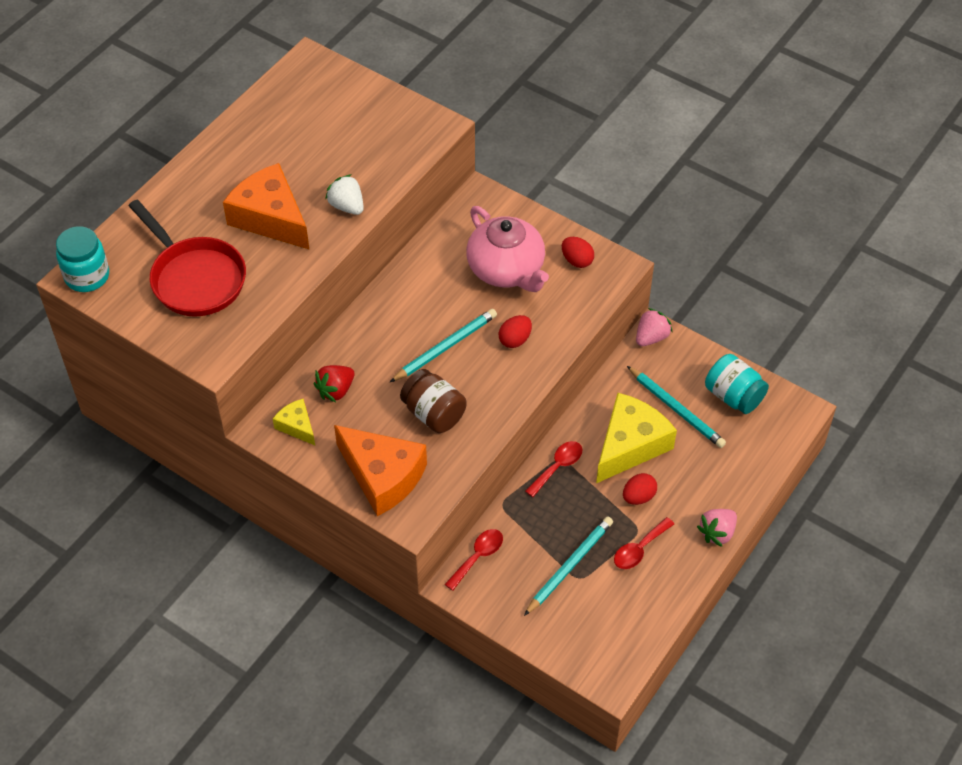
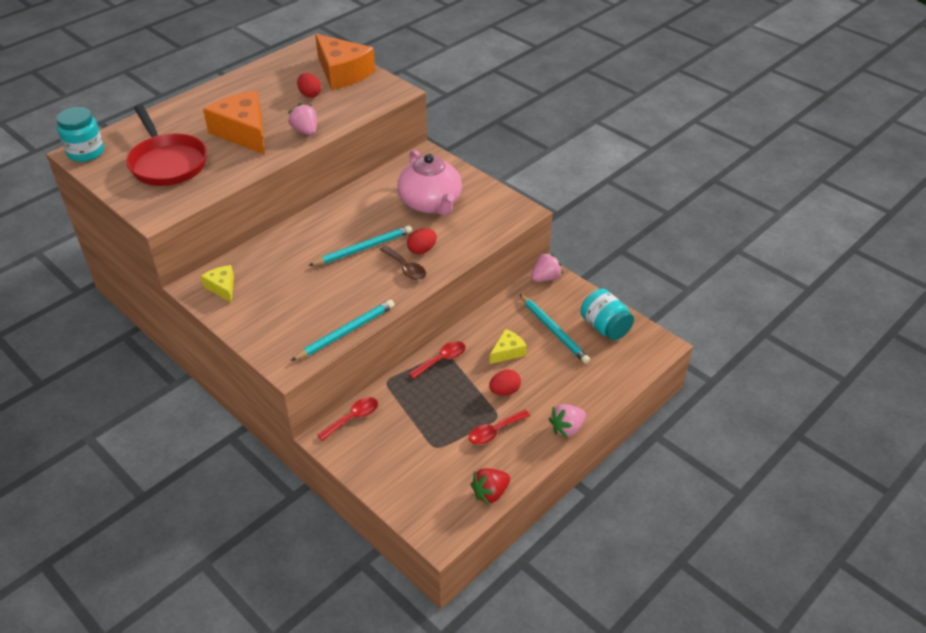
camera: 10 degrees right, 10 degrees down
red strawberry [314,365,354,402] -> red strawberry moved to [470,468,510,505]
white strawberry [325,174,364,215] -> pink strawberry [288,103,317,135]
orange cheese [334,425,427,516] -> orange cheese moved to [315,34,375,90]
brown jar [400,369,466,433] -> none
turquoise pencil [524,517,613,616] -> turquoise pencil moved to [291,300,395,361]
red egg [562,237,594,268] -> red egg moved to [297,73,321,98]
yellow cheese [596,393,677,483] -> yellow cheese [490,329,527,364], size x0.50
none -> brown spoon [380,246,426,280]

